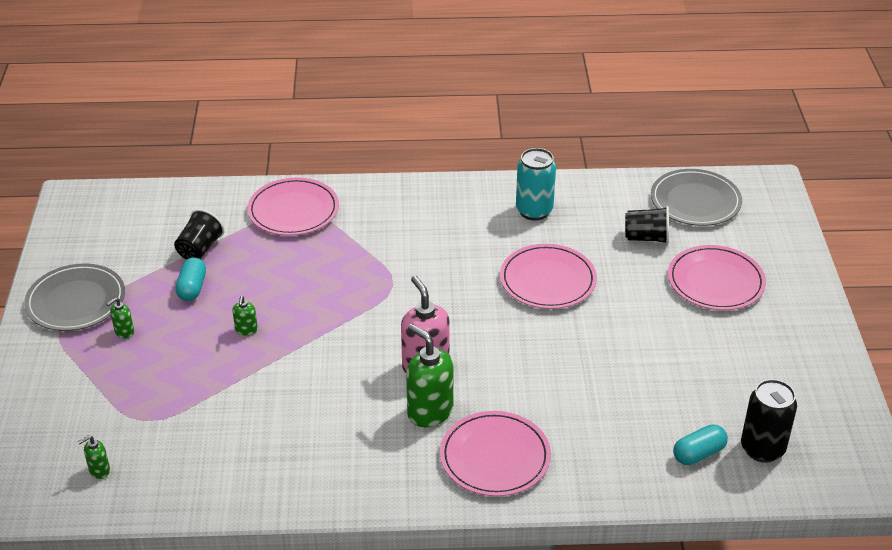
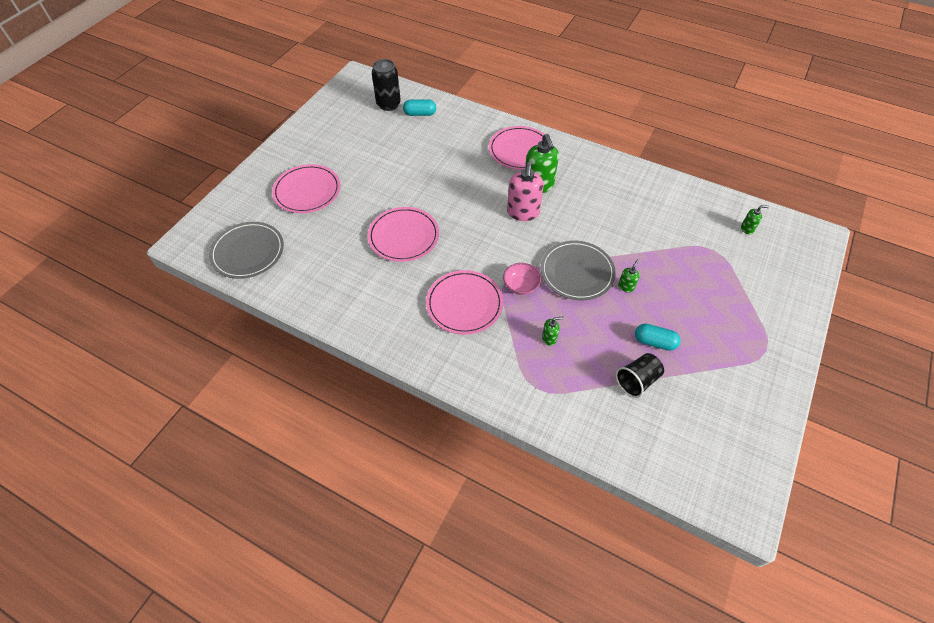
camera: 150 degrees left, 15 degrees up
grey plate [24,263,125,331] -> grey plate moved to [540,241,616,300]
green soap dispenser [106,298,134,339] -> green soap dispenser moved to [542,317,564,346]
turquoise capsule [175,257,206,301] -> turquoise capsule turned 75 degrees clockwise [635,324,681,351]
pink plate [247,178,339,236] -> pink plate moved to [426,270,503,335]
turquoise can [516,148,556,221] -> none
black cup [625,206,669,244] -> none
none -> pink bowl [503,263,541,295]

